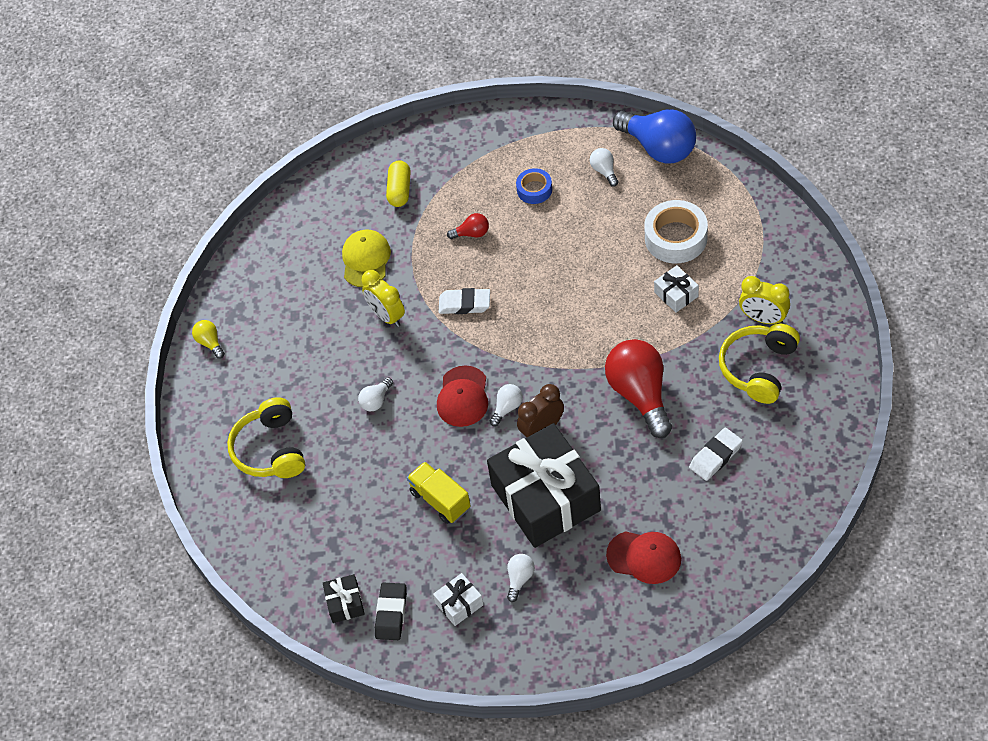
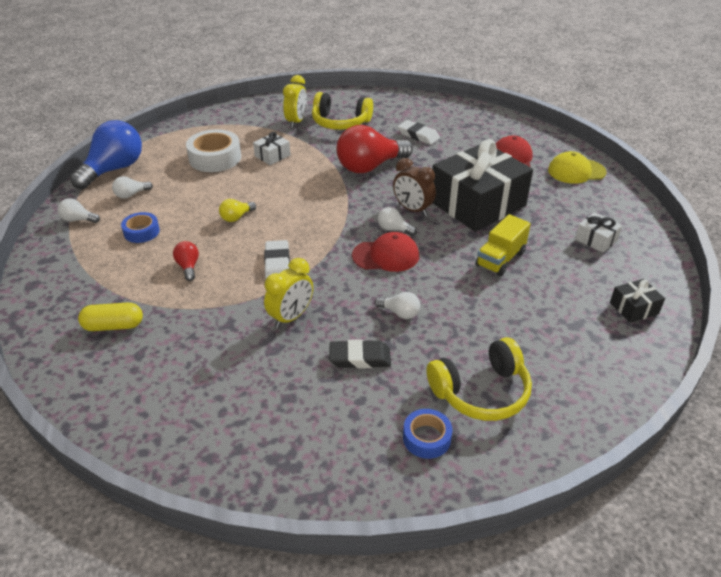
camera: 105 degrees left, 15 degrees down
yellow light bulb [192,320,225,359] -> yellow light bulb moved to [219,199,256,222]
yellow cap [342,230,391,287] -> yellow cap moved to [548,151,607,184]
black eraser [375,583,407,640] -> black eraser moved to [329,339,391,368]
white light bulb [507,554,535,602] -> white light bulb moved to [58,199,100,223]
none -> blue tape [403,409,452,459]

